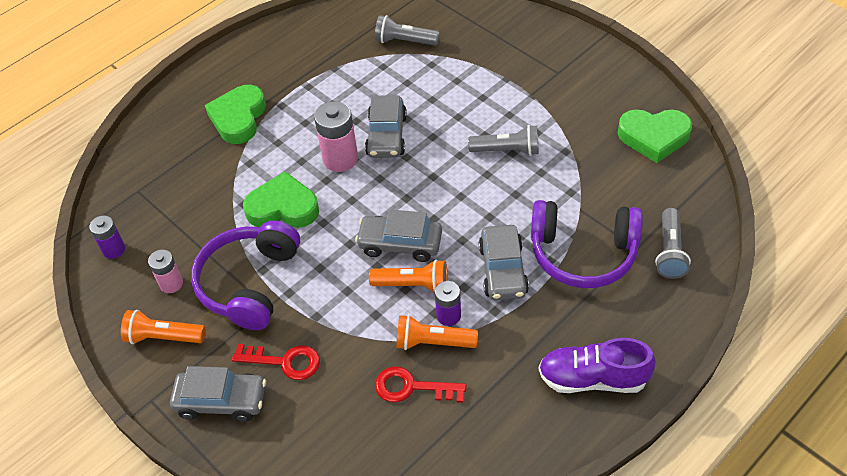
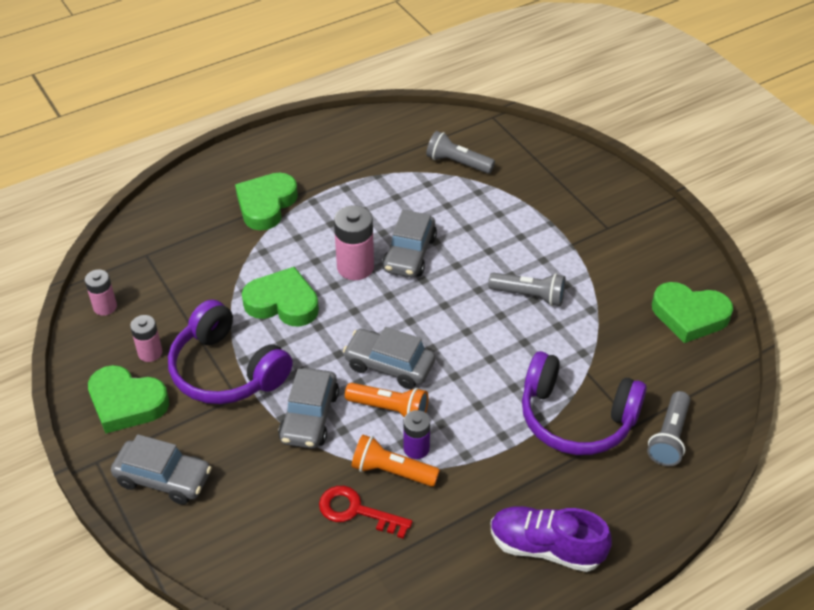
camera: 10 degrees right, 5 degrees down
purple battery [89,215,125,259] -> pink battery [85,269,117,316]
orange flashlight [121,310,205,344] -> green heart [88,365,169,433]
purple headphones [191,221,300,330] -> purple headphones turned 75 degrees counterclockwise [168,300,293,404]
red key [232,344,320,380] -> none
grey car [478,225,529,300] -> grey car moved to [278,368,339,449]

